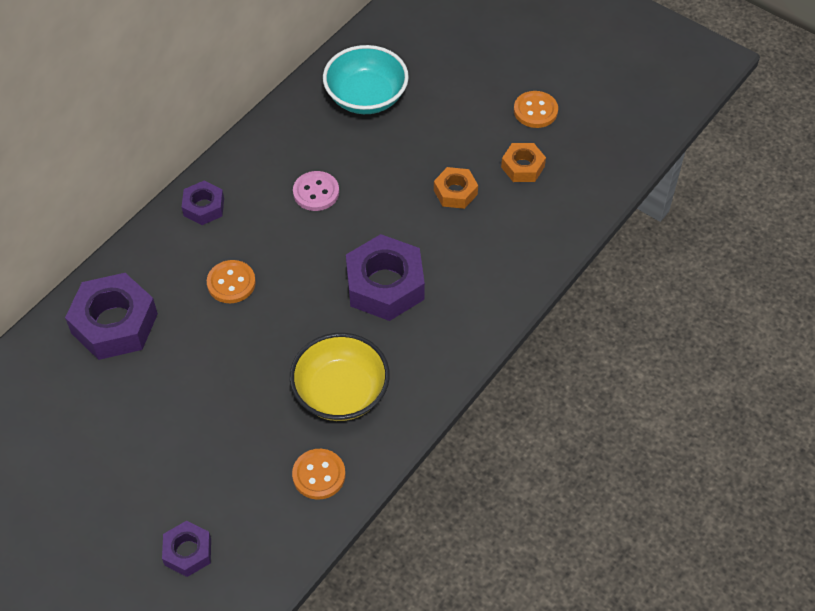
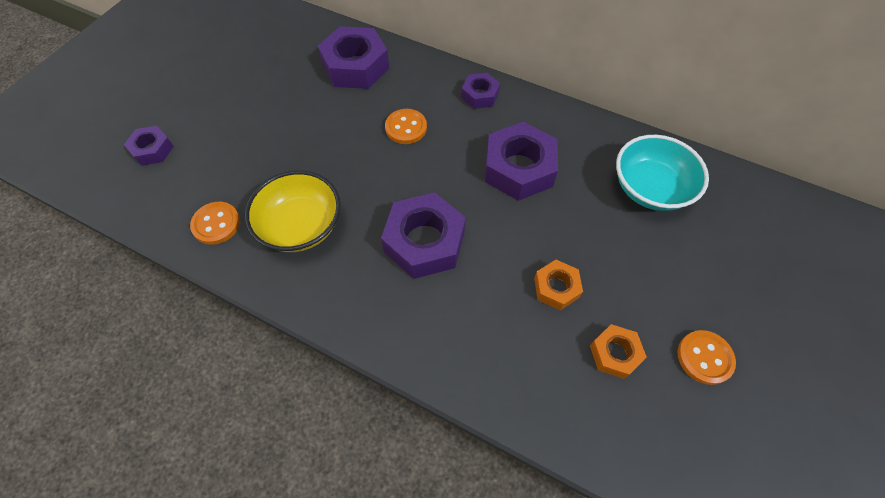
camera: 80 degrees right, 5 degrees up
pink button [293,171,339,211] -> purple nut [485,122,558,201]

